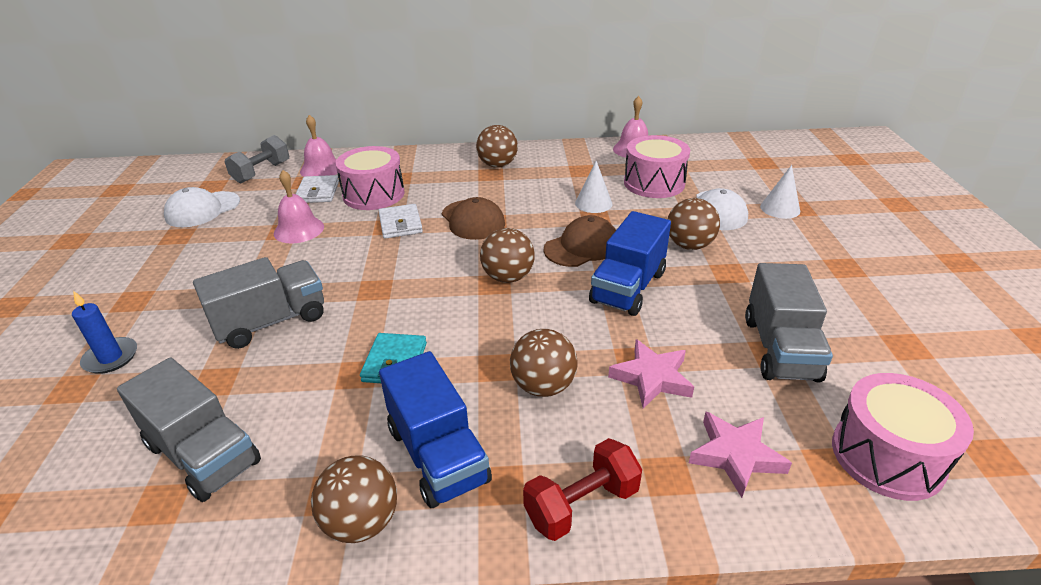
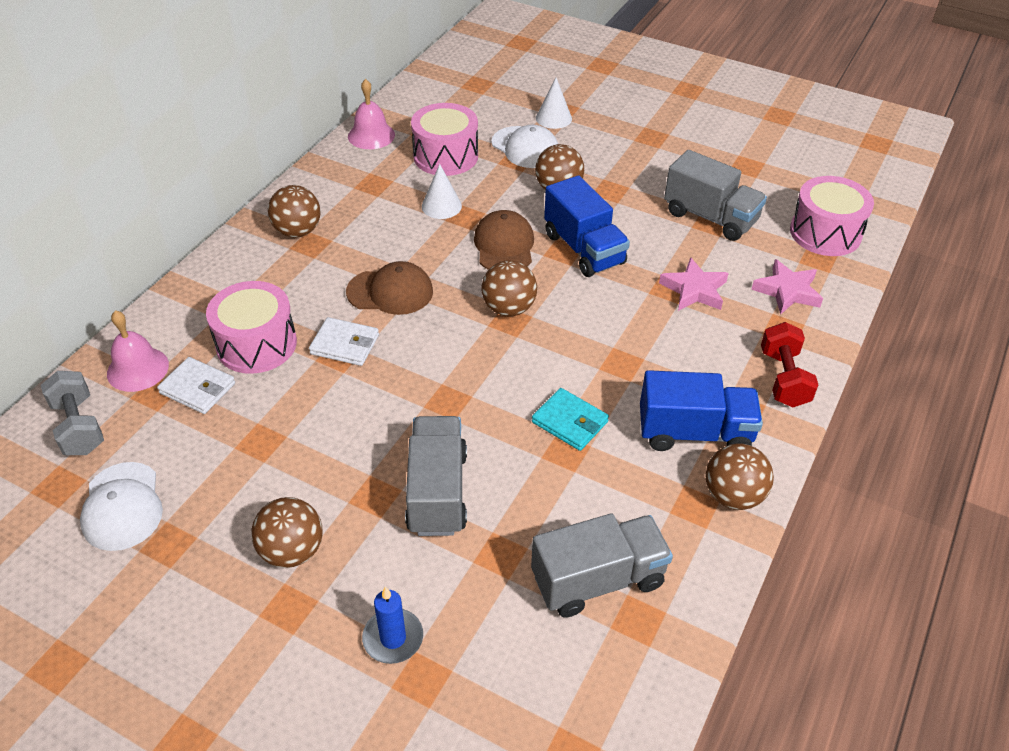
camera: 60 degrees left, 10 degrees up
pink bell [274,170,324,243] -> none
brown ball [510,329,578,397] -> brown ball moved to [251,497,323,568]

